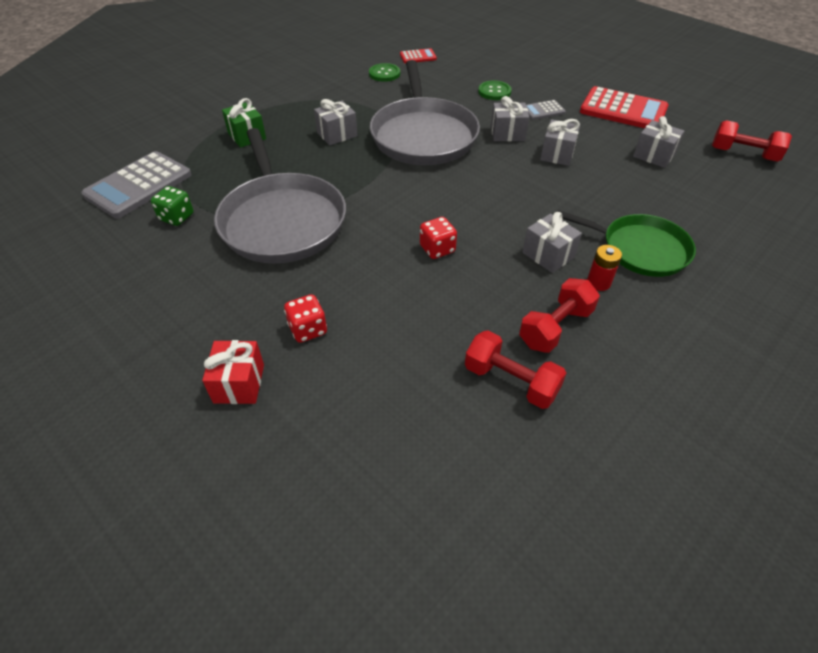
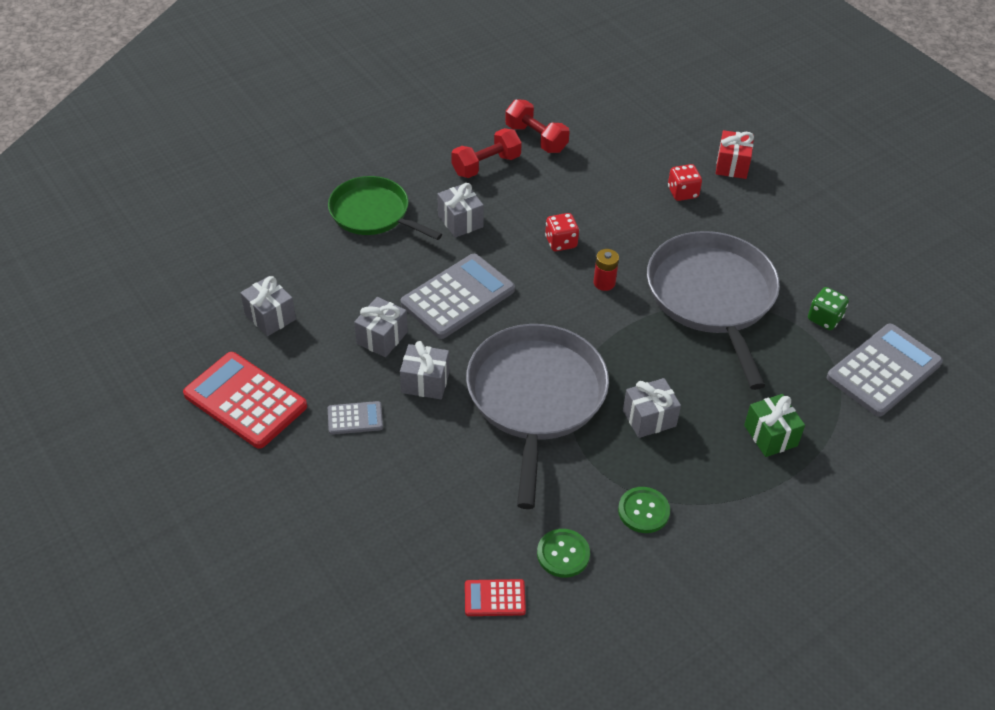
camera: 170 degrees left, 0 degrees up
green button [478,80,512,100] -> green button moved to [618,487,670,533]
red battery [587,245,622,291] -> red battery moved to [594,249,619,291]
red dumbbell [712,120,792,161] -> none
none -> grey calculator [401,254,515,339]

